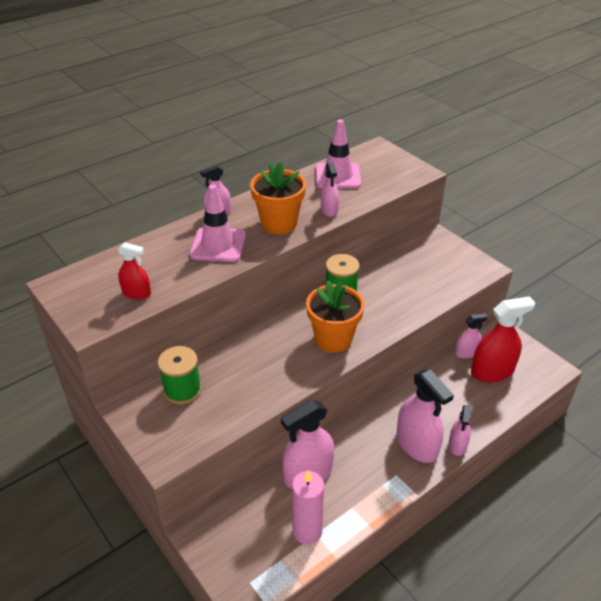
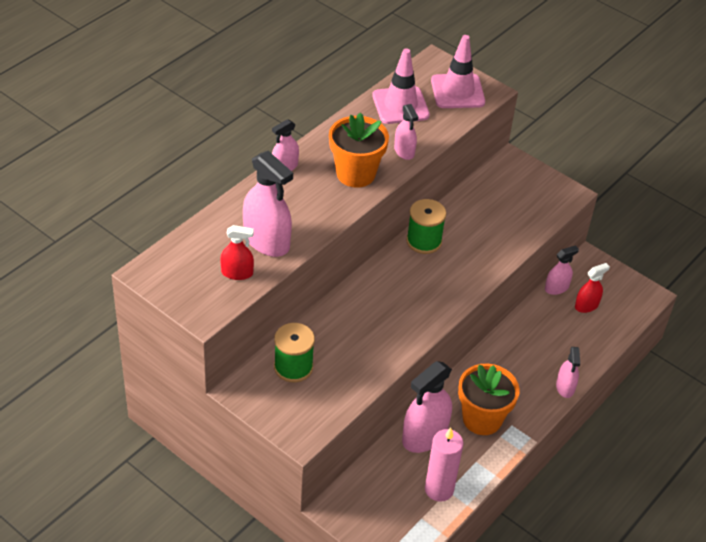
camera: 15 degrees left, 5 degrees up
pink traffic cone [190,185,246,262] -> pink traffic cone moved to [431,35,485,108]
orange flower pot [306,281,364,353] -> orange flower pot moved to [458,363,520,435]
pink spray bottle [396,369,454,463] -> pink spray bottle moved to [243,151,293,257]
red spray bottle [471,296,535,383] -> red spray bottle [575,263,610,313], size x0.55

